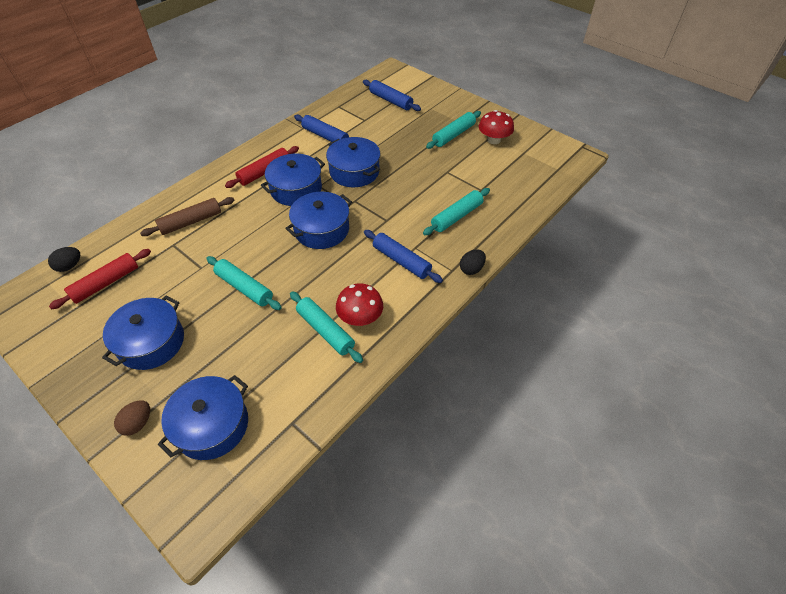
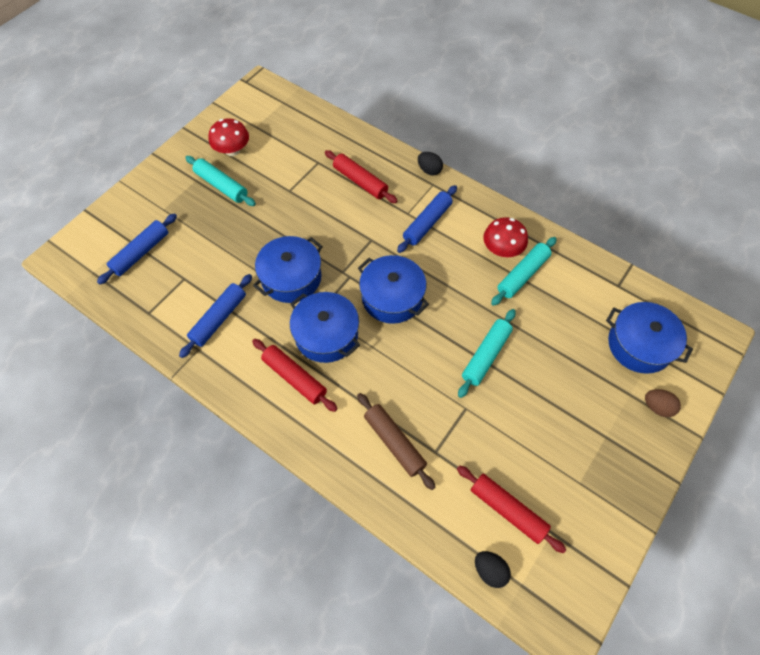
camera: 95 degrees left, 10 degrees up
blue pot [102,296,184,370] -> none
turquoise rolling pin [423,188,490,235] -> red rolling pin [325,150,398,203]

